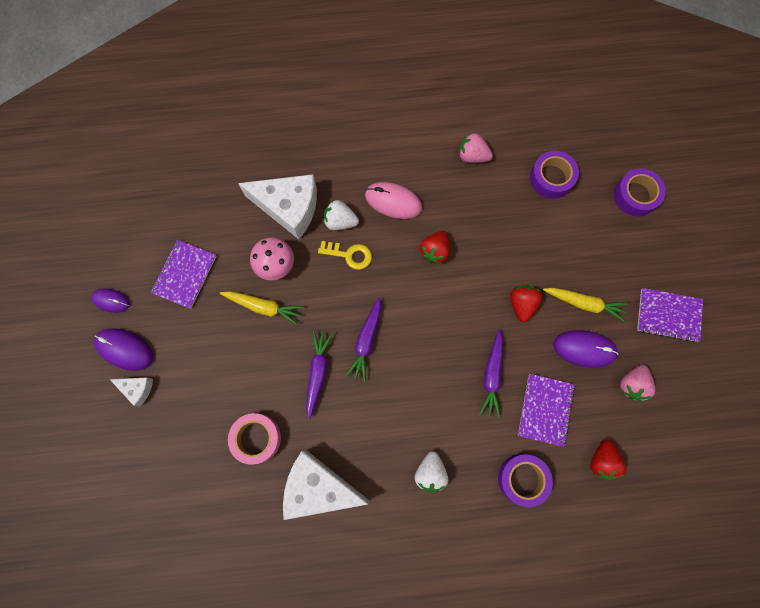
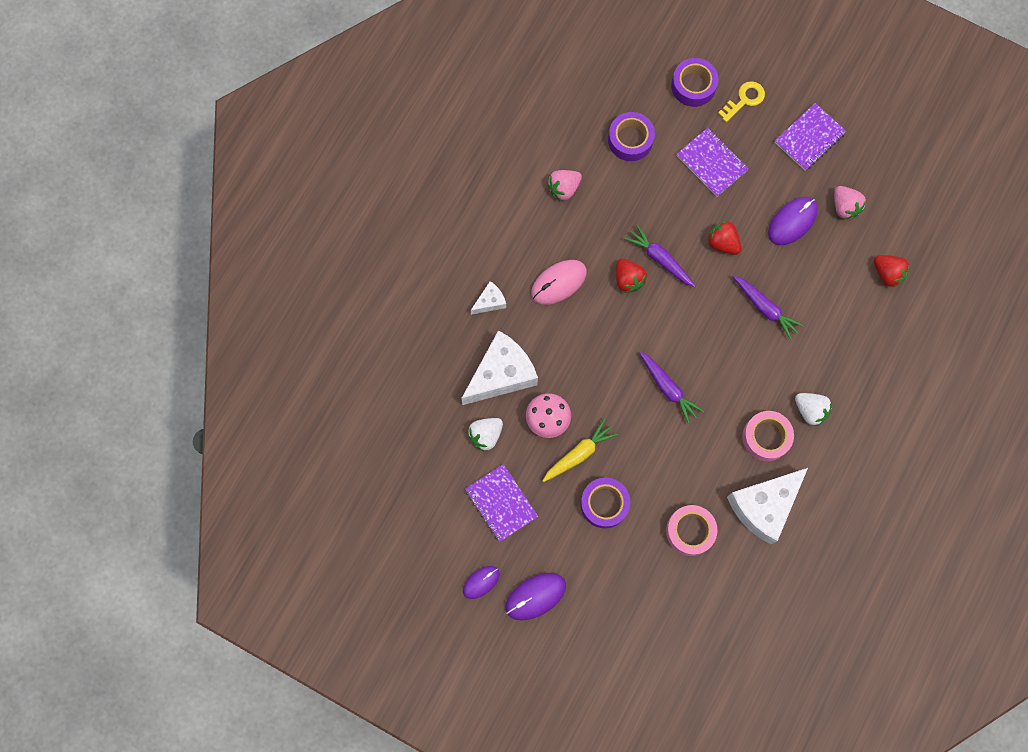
camera: 55 degrees left, 0 degrees up
white cheese [110,377,153,407] -> white cheese moved to [471,281,506,315]
purple carrot [306,330,333,419] -> purple carrot moved to [624,225,695,287]
yellow key [318,241,372,270] -> yellow key moved to [718,81,765,122]
white strawberry [324,200,359,230] -> white strawberry moved to [468,418,503,452]
purple tape [498,454,553,507] -> purple tape moved to [580,478,630,529]
purple notebook [518,374,575,447] -> purple notebook moved to [677,128,748,197]
yellow carrot [543,288,629,322] -> none
none -> pink tape [742,411,794,461]

